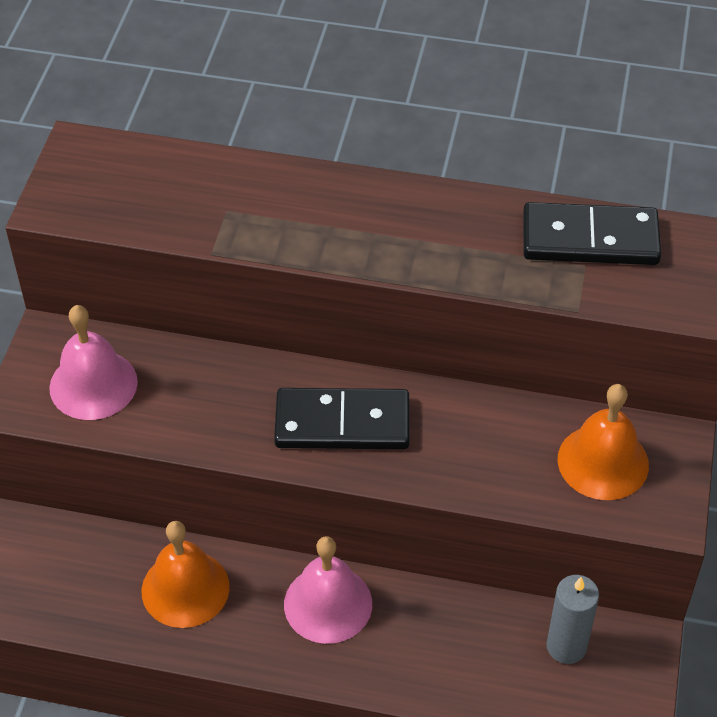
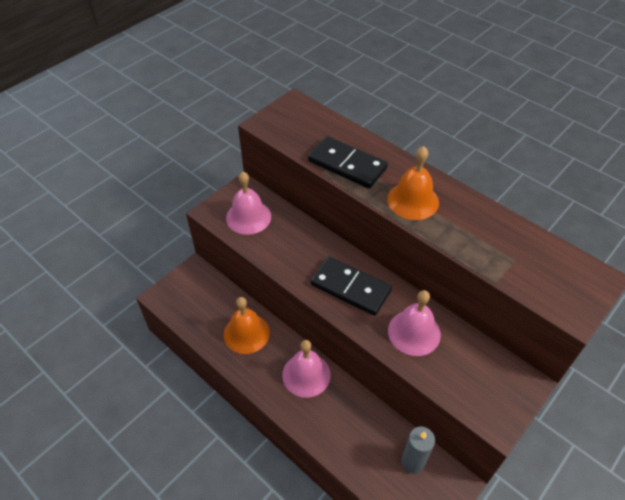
camera: 30 degrees right, 0 degrees up
black domino [523,202,661,265] -> black domino moved to [308,136,388,189]
orange bell [558,384,649,500] -> orange bell moved to [387,146,439,220]
none -> pink bell [388,290,441,356]

